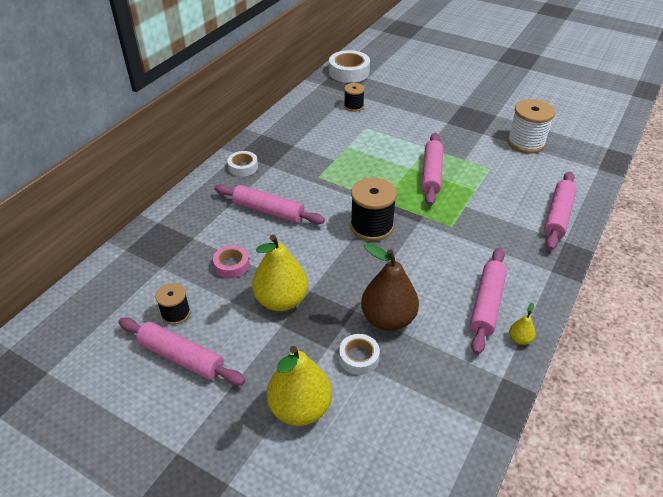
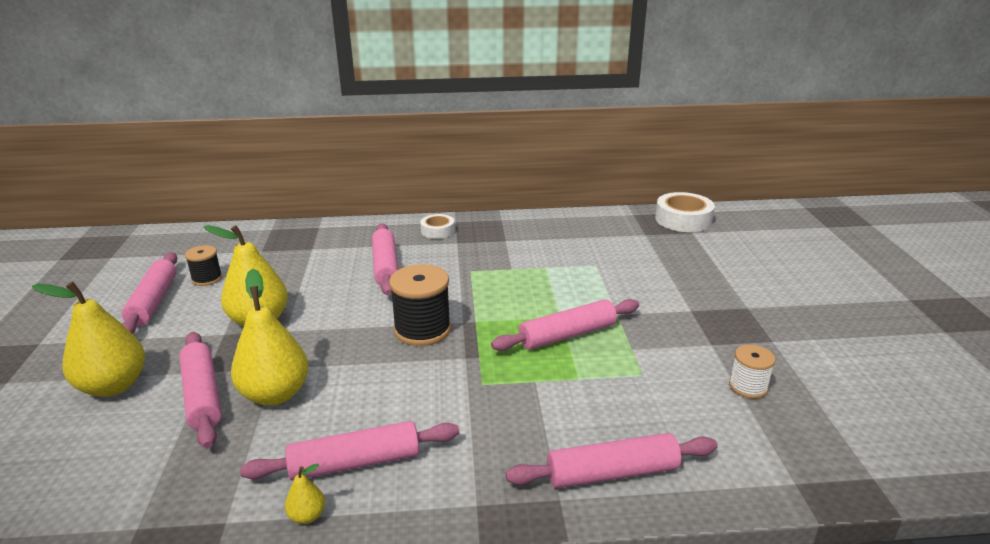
camera: 55 degrees right, 15 degrees down
pink tape [213,245,250,278] -> none
white tape [339,334,380,375] -> pink rolling pin [179,332,222,449]
black spool [344,83,365,112] -> none
brown pear [361,243,419,331] -> yellow pear [231,269,309,405]
white spool [507,99,555,154] -> white spool [729,345,776,399], size x0.58

